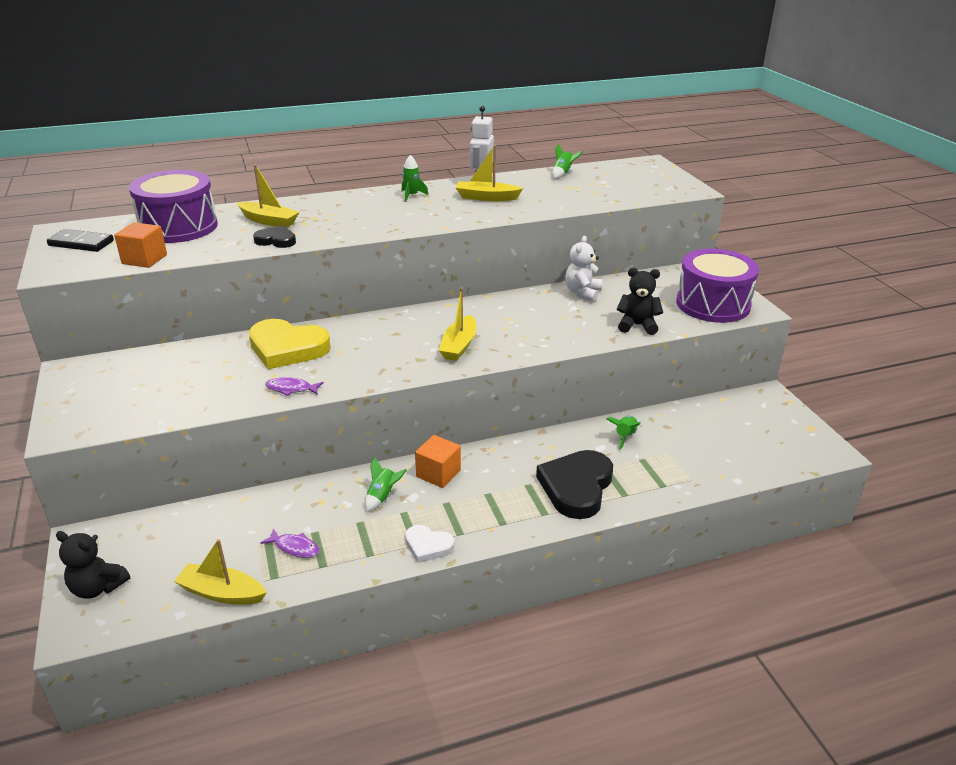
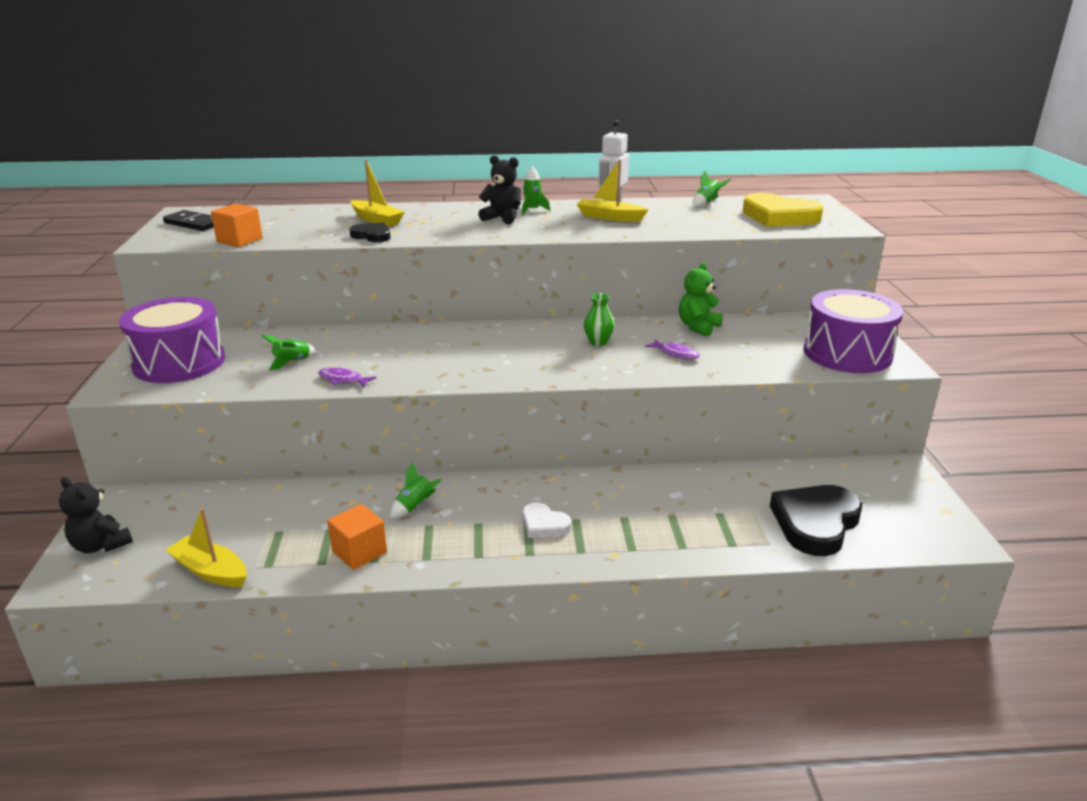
camera: 15 degrees right, 5 degrees down
purple drum [129,170,218,243] -> purple drum moved to [119,297,225,383]
yellow heart [249,319,331,369] -> yellow heart moved to [743,193,823,227]
purple fish [260,528,320,558] -> purple fish moved to [645,339,700,359]
white heart [405,525,454,563] -> white heart moved to [522,502,571,538]
orange cube [415,435,461,488] -> orange cube moved to [327,504,387,570]
yellow boat [439,287,476,361] -> none
black heart [536,450,613,519] -> black heart moved to [770,485,863,556]
white teddy bear [565,236,602,302] -> green teddy bear [679,262,723,337]
green rocket [606,416,641,450] -> green rocket moved to [261,335,316,370]
black teddy bear [617,268,663,335] -> black teddy bear moved to [478,155,521,224]
none -> green vase [584,293,615,346]

